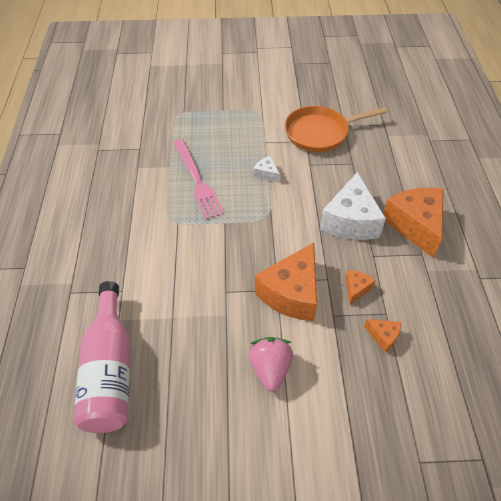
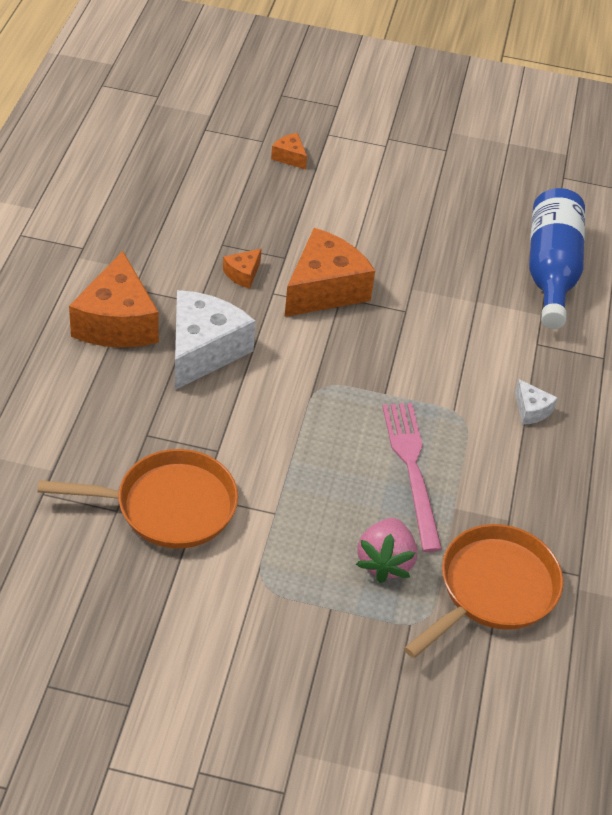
camera: 170 degrees left, 5 degrees down
pink bottle [74,281,130,433] -> blue bottle [529,188,585,329]
pink strawberry [248,337,293,392] -> pink strawberry moved to [356,518,417,583]
white cheese [253,156,280,183] -> white cheese moved to [515,379,558,425]
orange cheese [364,319,401,353] -> orange cheese moved to [271,133,307,169]
none -> orange pan [404,524,563,658]

